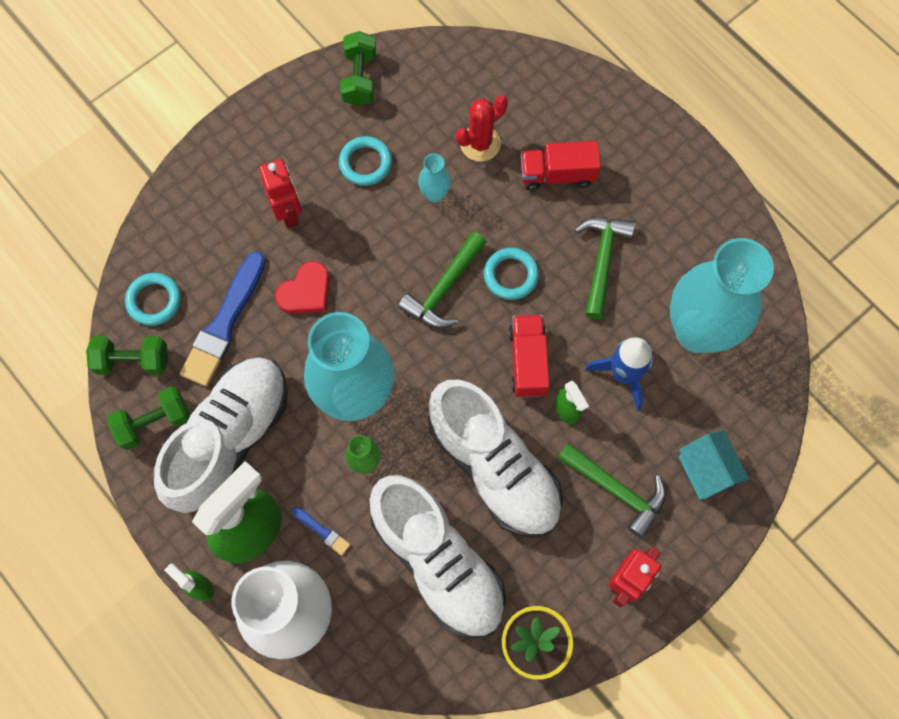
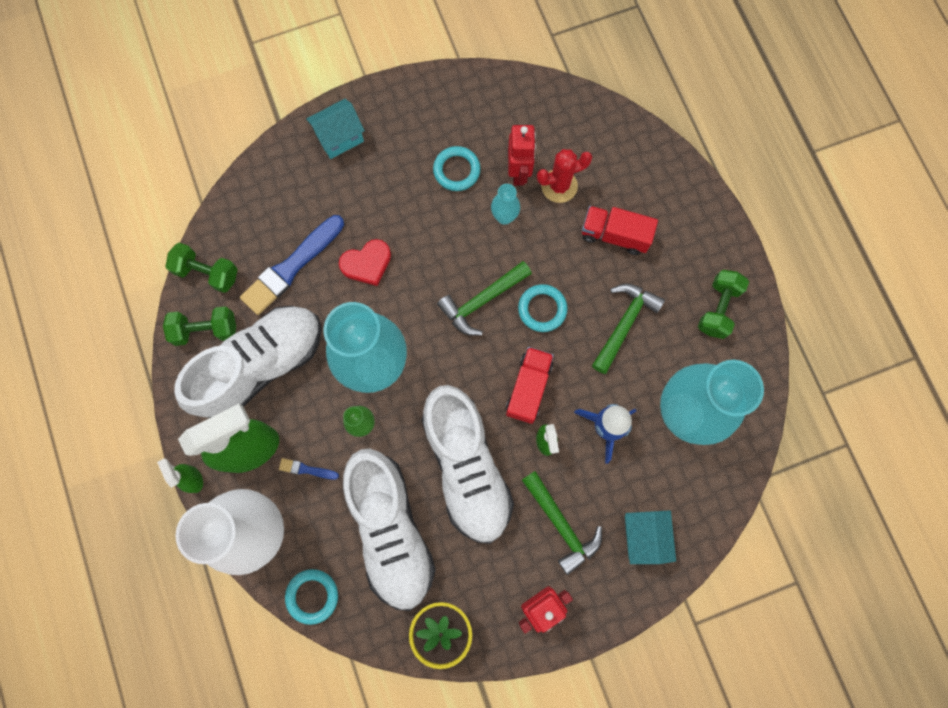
camera: 20 degrees right, 5 degrees up
turquoise ring [125,273,181,326] -> turquoise ring moved to [285,569,338,625]
red robot [259,159,302,228] -> red robot moved to [508,125,536,185]
blue brush [292,507,350,556] -> blue brush turned 135 degrees clockwise [279,458,339,480]
green dumbbell [340,31,376,106] -> green dumbbell moved to [698,270,749,339]
none -> turquoise house [306,99,365,159]

